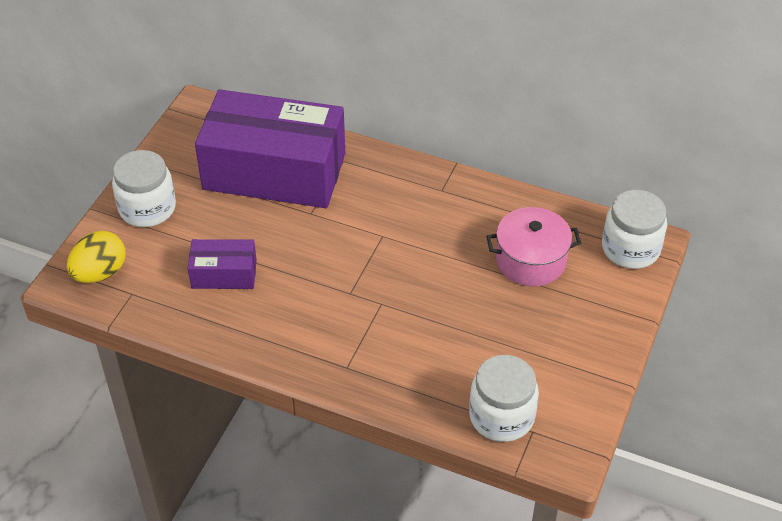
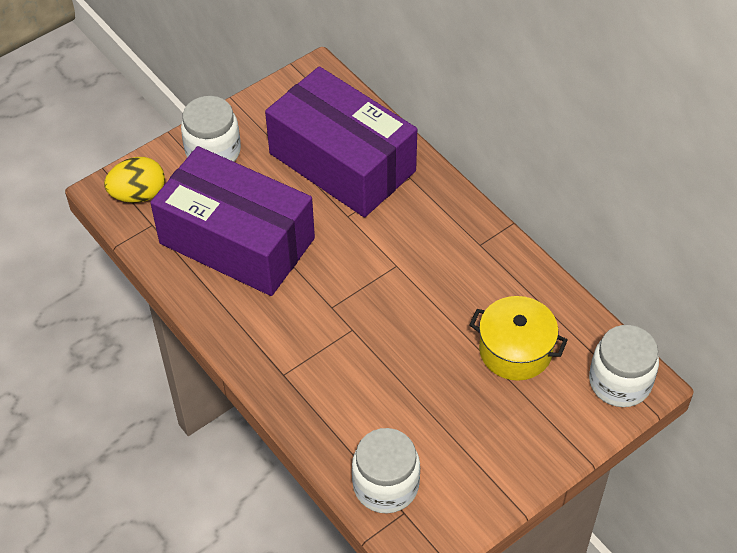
camera: 30 degrees right, 5 degrees up
purple box [188,239,257,289] -> purple box [150,146,315,296], size x2.20
pink pot [486,207,581,286] -> yellow pot [470,296,568,381]

